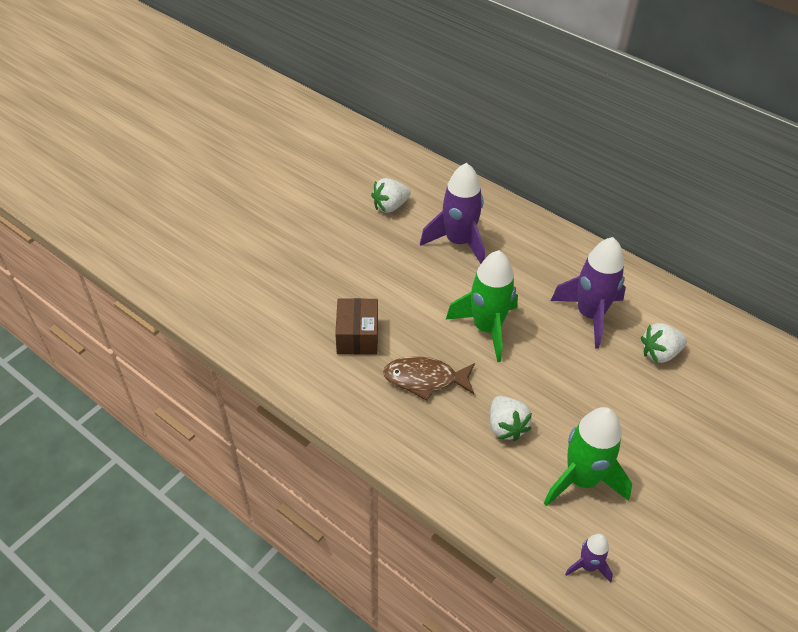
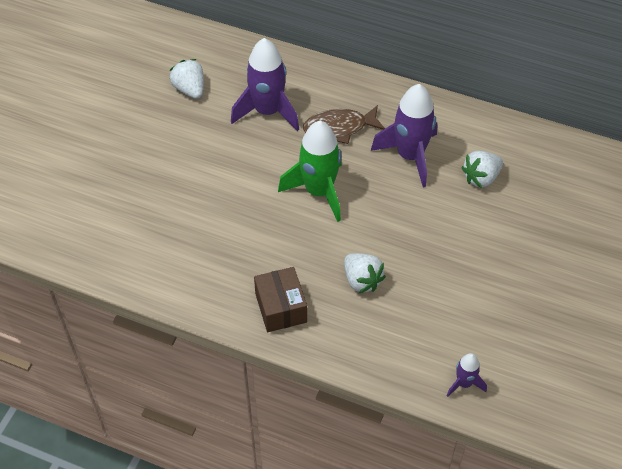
camera: 15 degrees left, 5 degrees up
brown box [335,298,378,355] -> brown box moved to [254,267,307,332]
white strawberry [371,178,411,213] -> white strawberry turned 105 degrees clockwise [170,59,204,99]
brown fish [383,356,475,401] -> brown fish moved to [303,105,385,144]
green rocket [544,407,632,506] -> none

